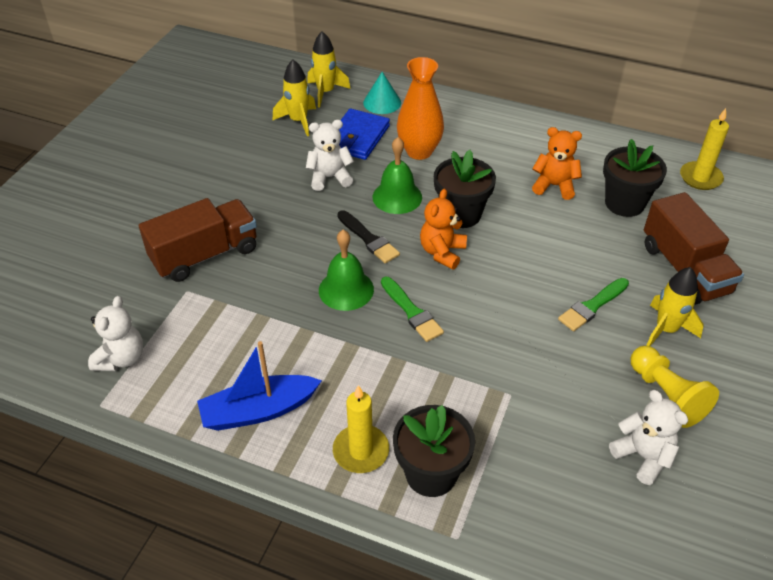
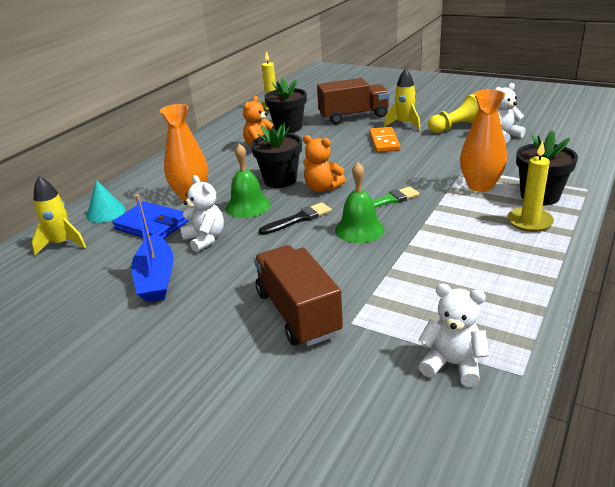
camera: 80 degrees left, 15 degrees down
blue boat [197,341,322,431] -> blue boat moved to [132,194,174,302]
yellow rocket [273,59,316,136] -> none
white teddy bear [306,120,354,191] -> white teddy bear turned 150 degrees clockwise [180,175,224,252]
green brush [558,278,629,331] -> orange domino [369,127,400,152]
none -> orange vase [460,89,507,192]

